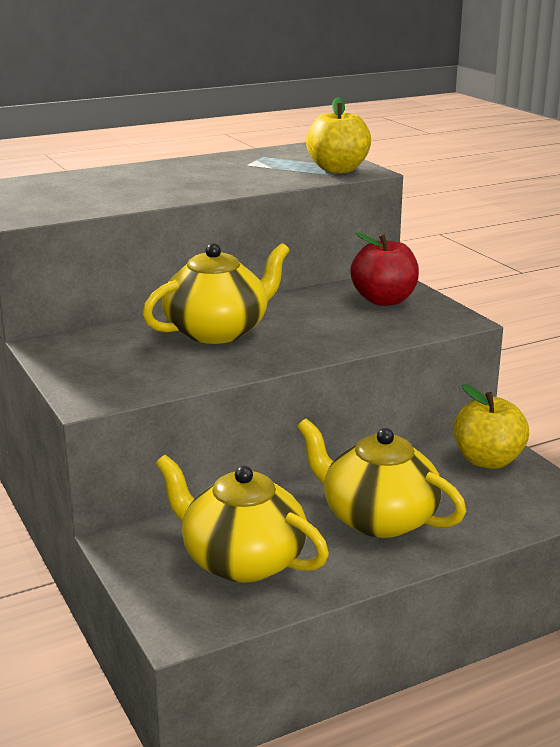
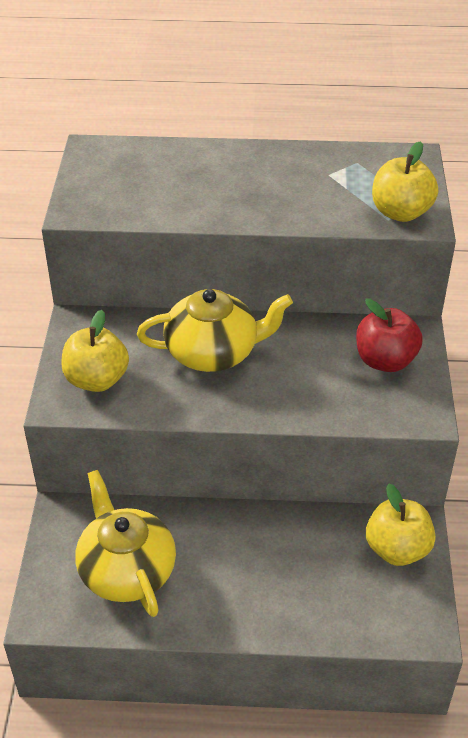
camera: 30 degrees right, 20 degrees up
yellow teapot [297,419,466,538] -> none
none -> yellow apple [61,310,129,392]

